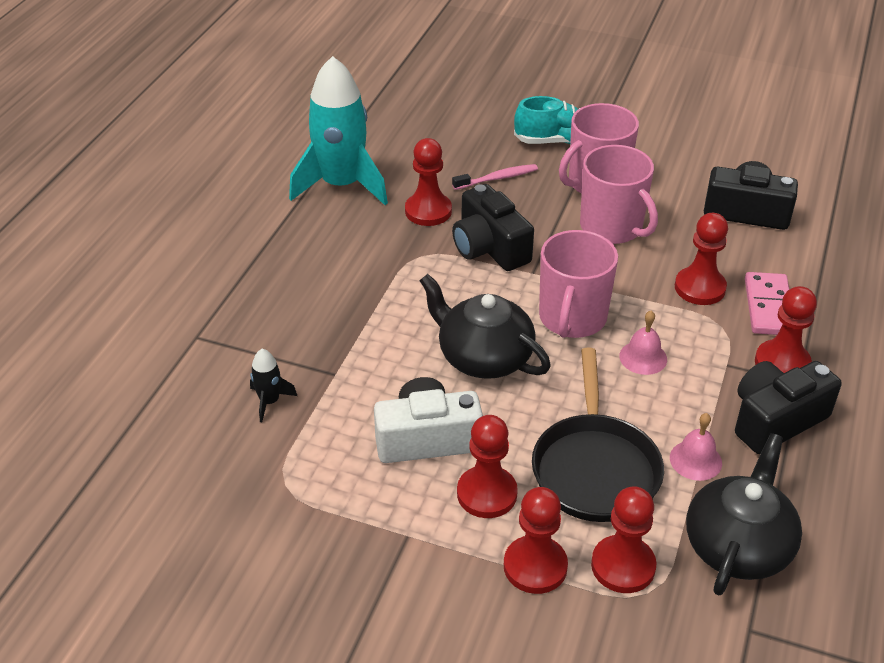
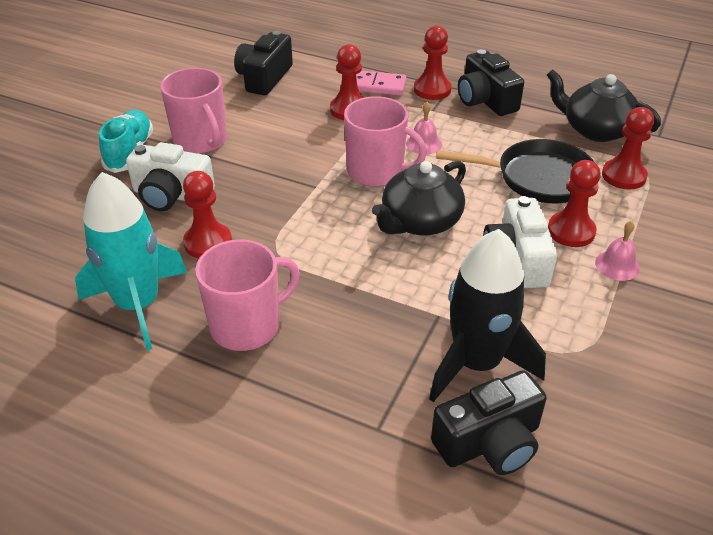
camera: 85 degrees left, 0 degrees up
black rocket [250,349,297,422] -> black rocket [429,229,546,402], size x2.40
pink toothbrush [452,164,538,190] -> white camera [126,142,215,211]
black camera [452,184,534,271] -> black camera moved to [431,370,547,475]
red pawn [504,487,568,594] -> none
pink mug [580,145,658,244] -> pink mug moved to [195,240,300,351]
pink bell [670,413,722,481] -> pink bell moved to [595,221,640,281]

